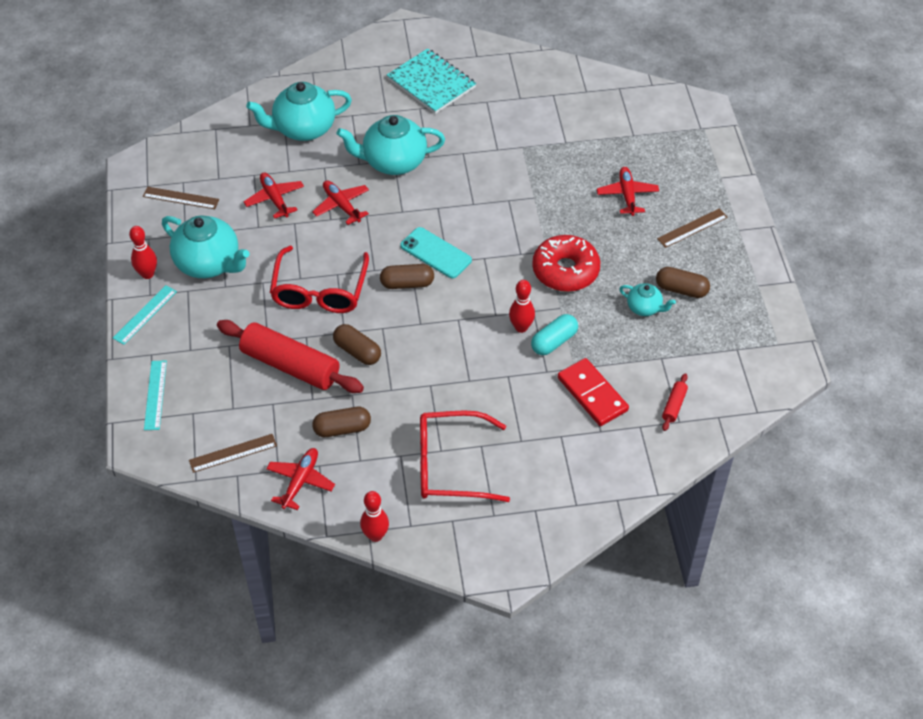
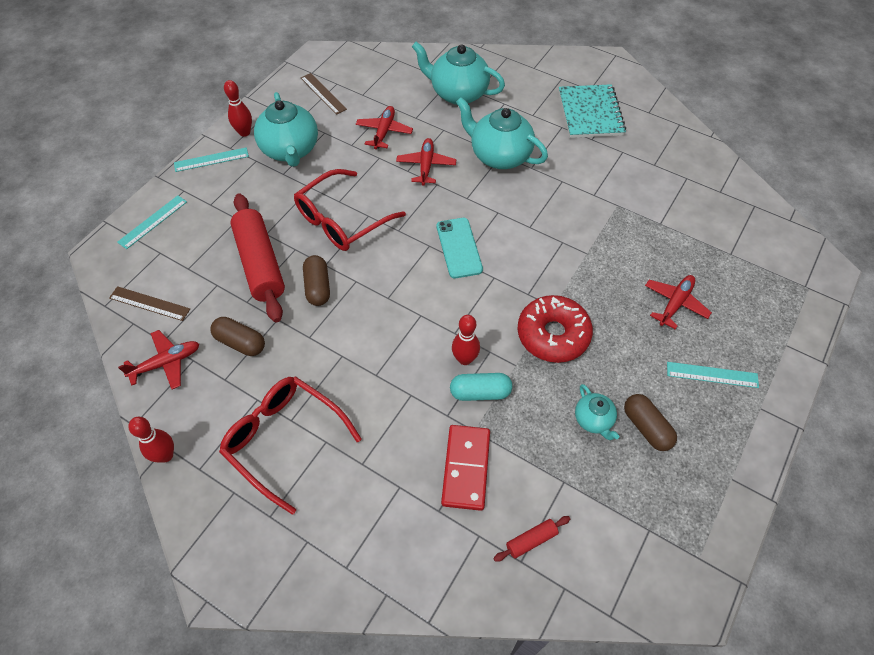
camera: 40 degrees right, 5 degrees up
brown capsule [380,264,434,289] -> none
brown ruler [657,209,728,248] -> turquoise ruler [667,362,759,388]

